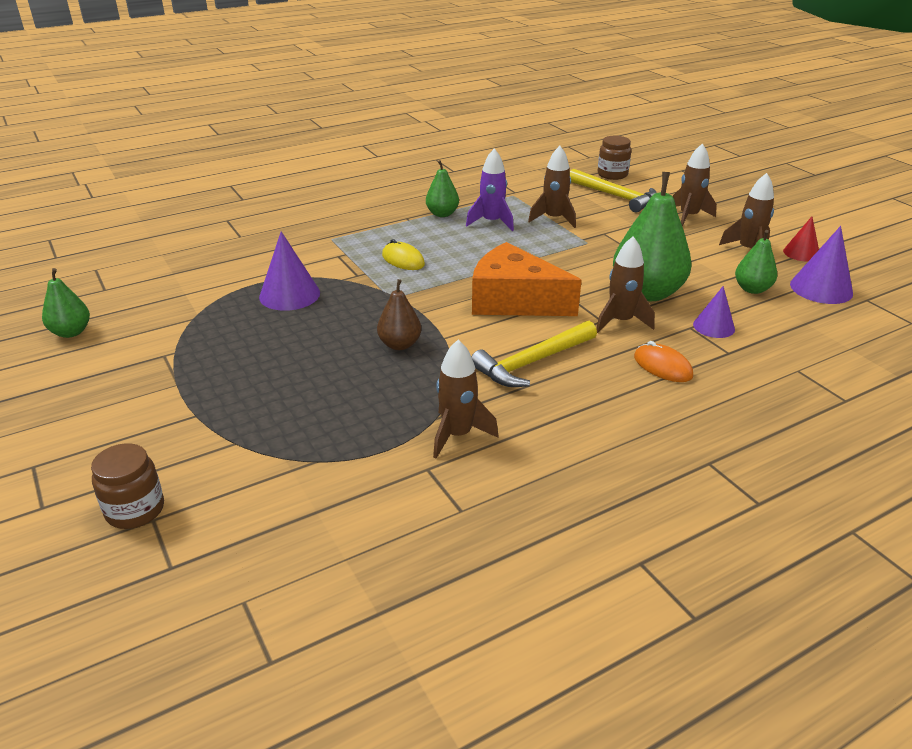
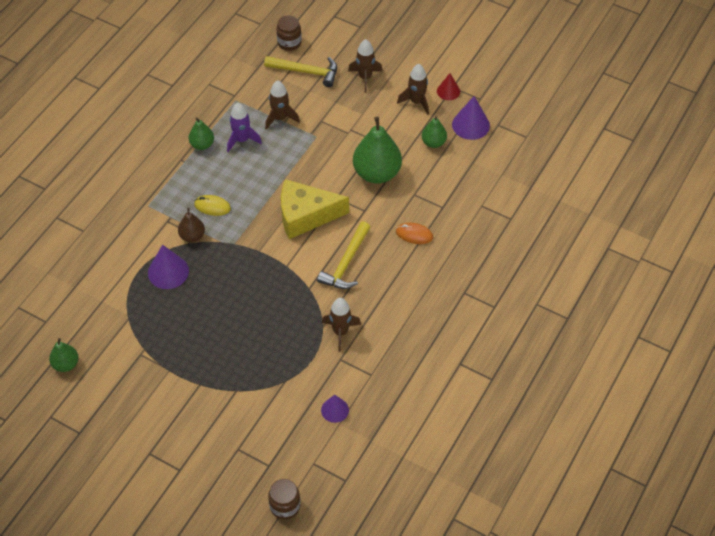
camera: 30 degrees left, 20 degrees up
brown jar [91,443,164,529] -> brown jar moved to [268,479,300,520]
brown pear [377,279,421,350] -> brown pear moved to [178,208,205,242]
orange cheese [472,242,582,316] -> yellow cheese [281,179,349,239]
brown rocket [596,236,655,333] -> none
purple cone [693,286,735,338] -> purple cone moved to [321,395,349,423]

